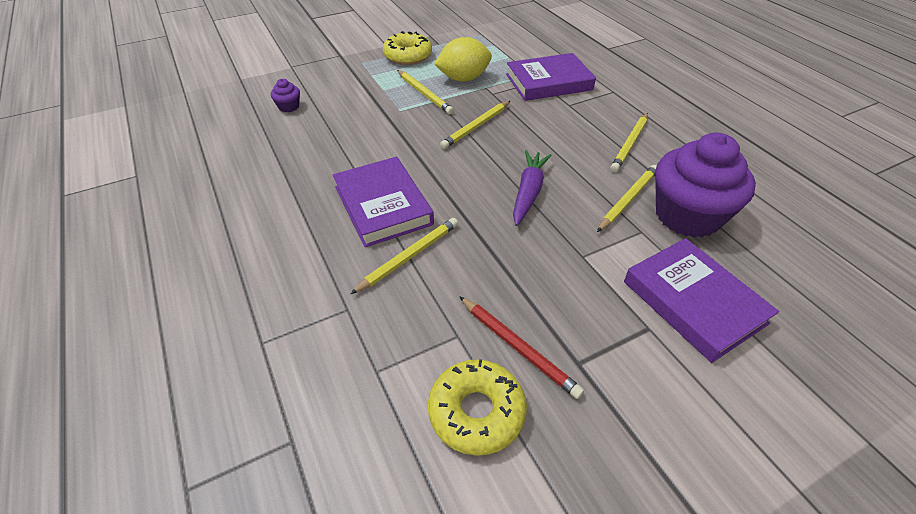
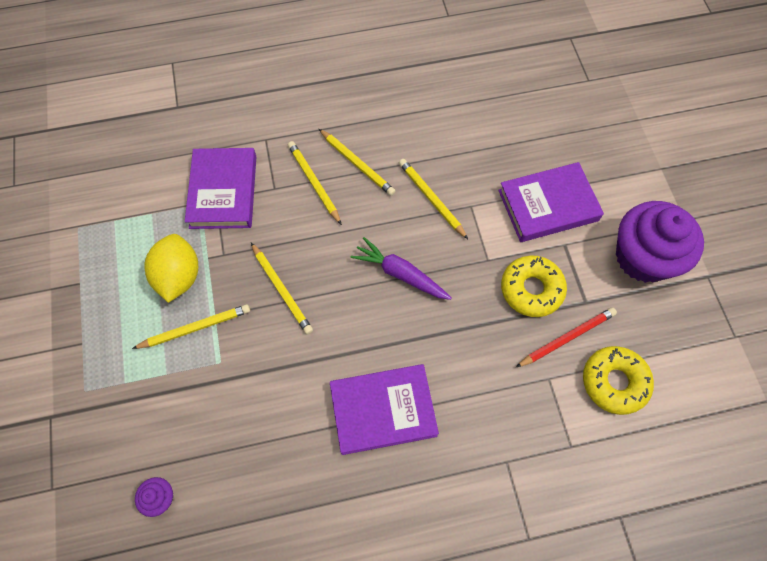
camera: 75 degrees left, 20 degrees up
yellow pencil [351,218,458,294] -> yellow pencil moved to [288,141,342,225]
yellow donut [383,31,432,65] -> yellow donut moved to [501,255,567,317]
purple cupcake [655,133,756,238] -> purple cupcake moved to [616,201,704,283]

